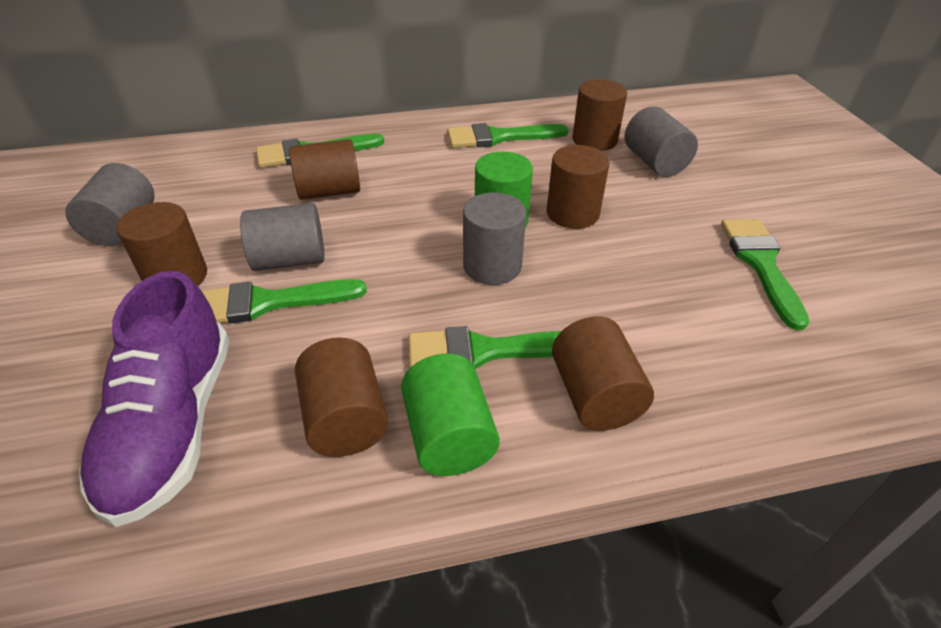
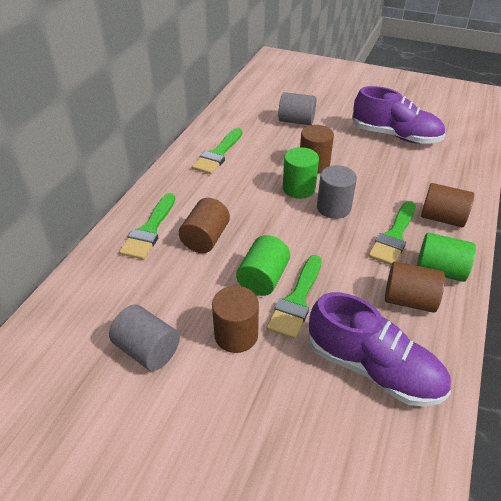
camera: 55 degrees left, 0 degrees up
grey cylinder [240,203,325,271] -> green cylinder [236,235,290,296]
brown cylinder [572,80,627,151] -> none
green brush [721,219,809,330] -> purple shoe [352,86,446,144]

